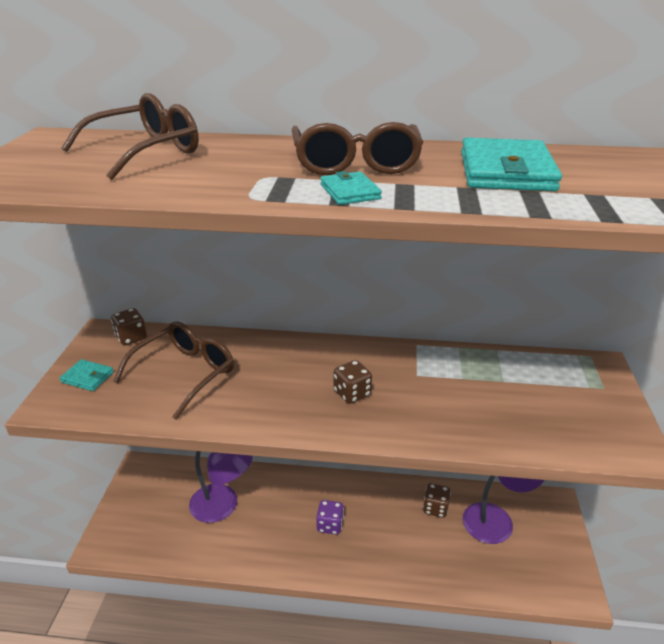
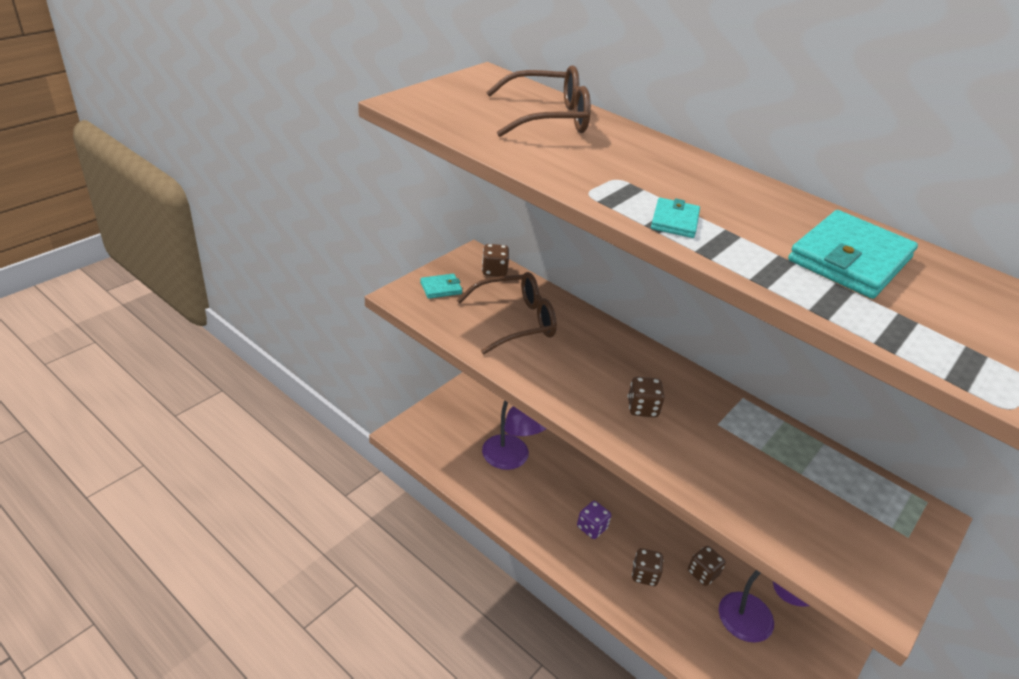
camera: 30 degrees right, 5 degrees up
turquoise wallet [60,359,114,391] -> turquoise wallet turned 75 degrees counterclockwise [420,274,462,299]
brown glasses [292,122,424,175] -> none
none -> brown dice [632,548,664,586]

